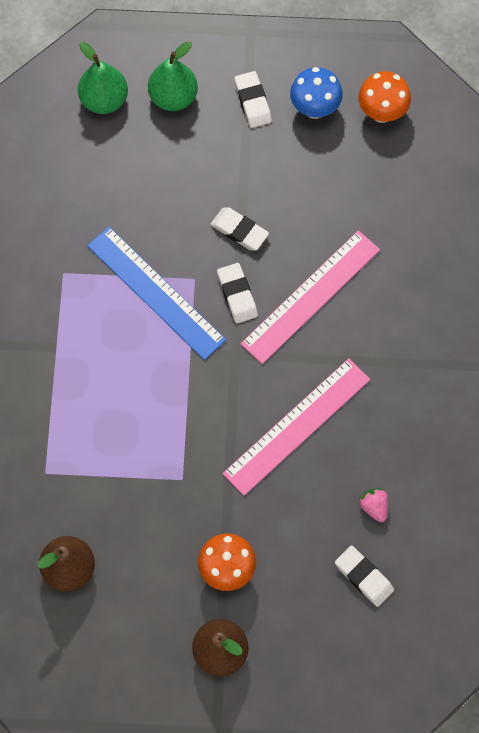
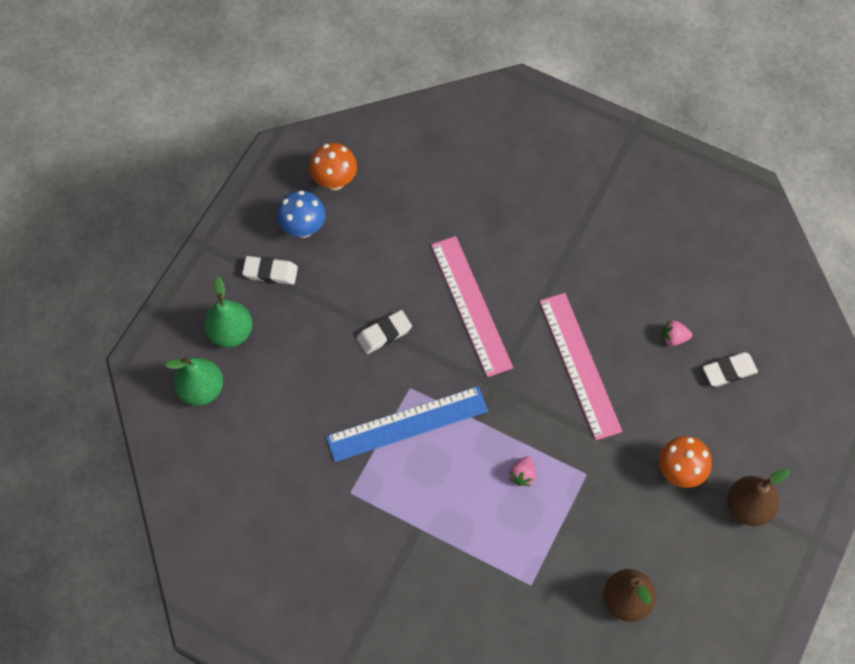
camera: 65 degrees left, 5 degrees down
white eraser [217,263,258,323] -> none
none -> pink strawberry [509,456,536,486]

